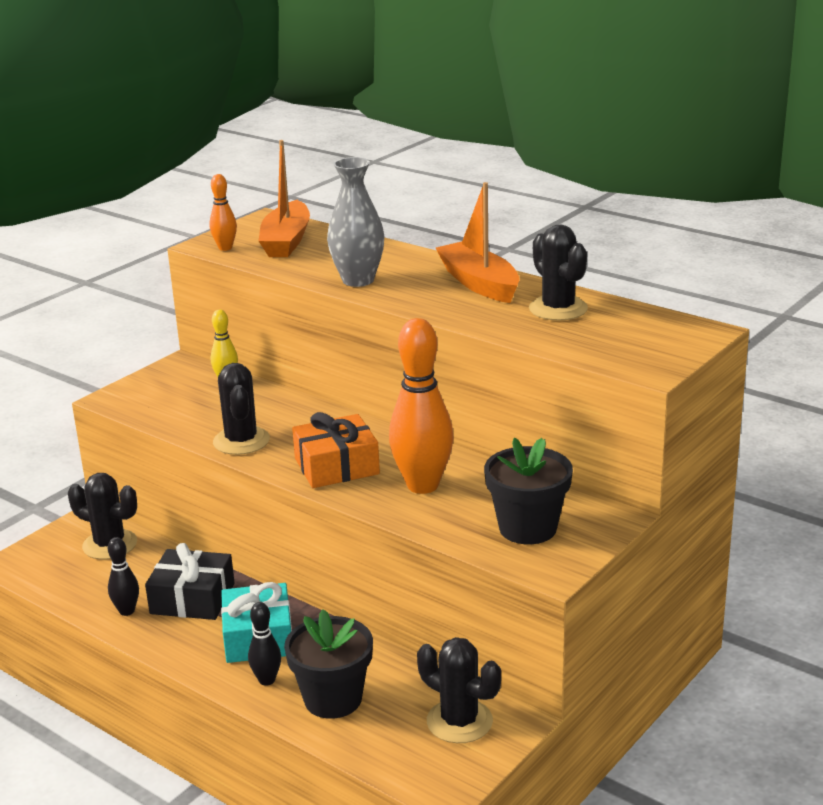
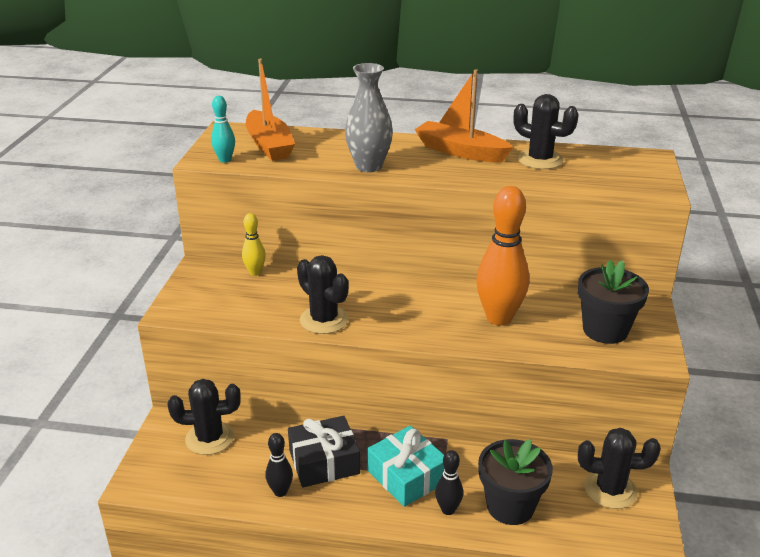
camera: 30 degrees left, 5 degrees up
orange bowling pin [209,174,237,251] -> turquoise bowling pin [211,96,235,163]
orange gift [292,412,380,488] -> none

